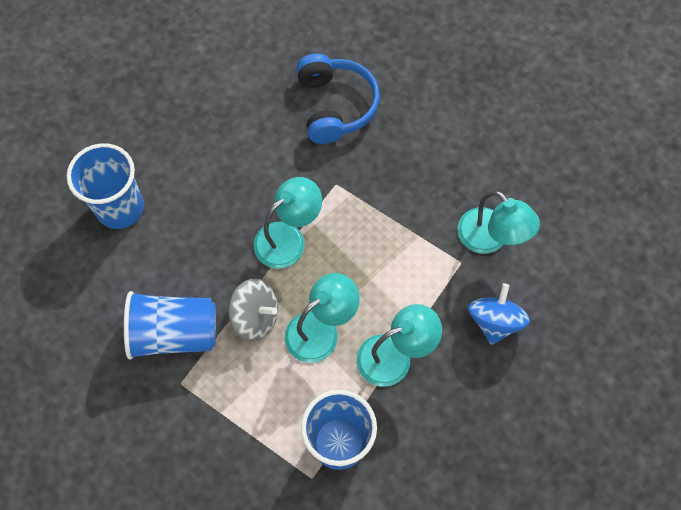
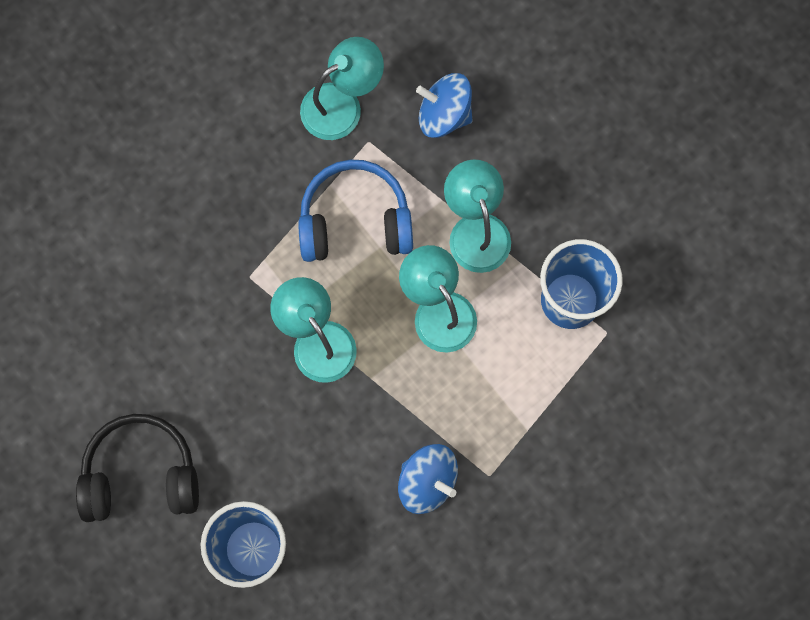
camera: 85 degrees left, 10 degrees up
blue cup [124,291,216,360] -> blue spinning top [398,444,458,514]
grey spinning top [228,278,278,341] -> none
blue headphones [296,53,380,144] -> blue headphones moved to [298,159,413,262]
none -> black headphones [76,414,199,522]

